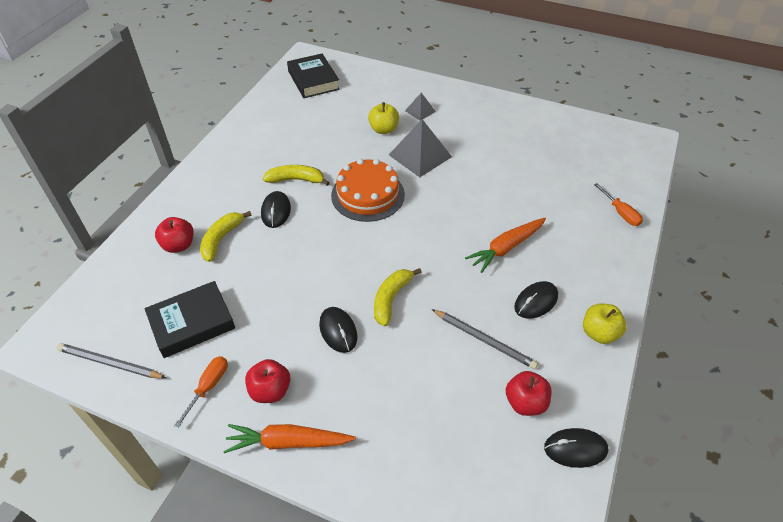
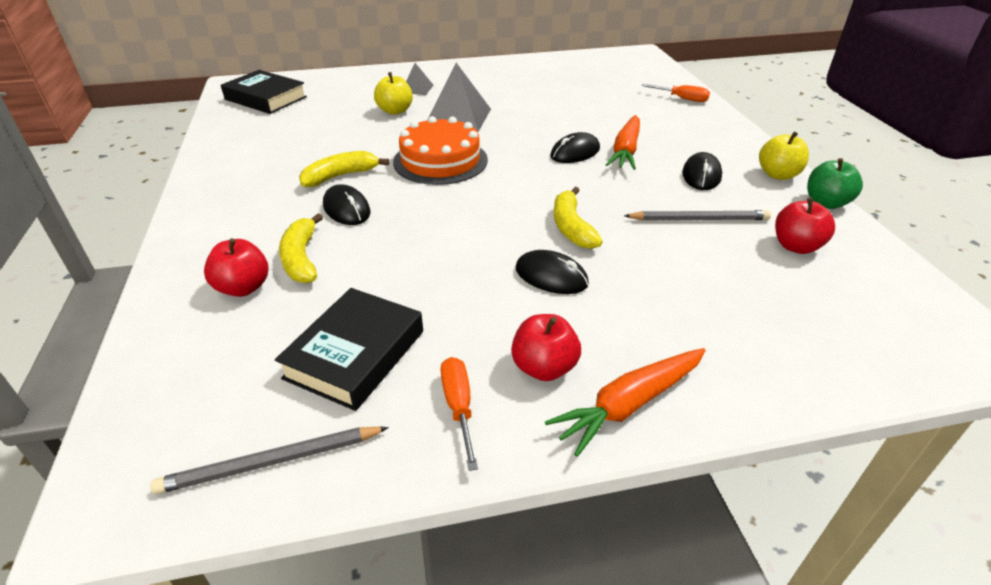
camera: 35 degrees left, 10 degrees down
black mouse [544,428,608,468] -> black mouse moved to [550,132,600,163]
none -> green apple [807,158,863,209]

